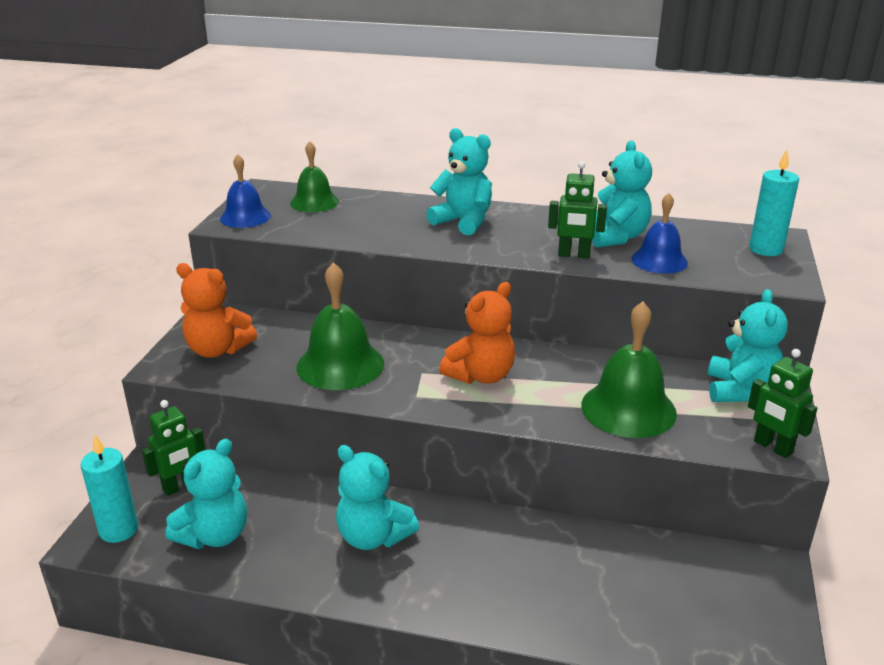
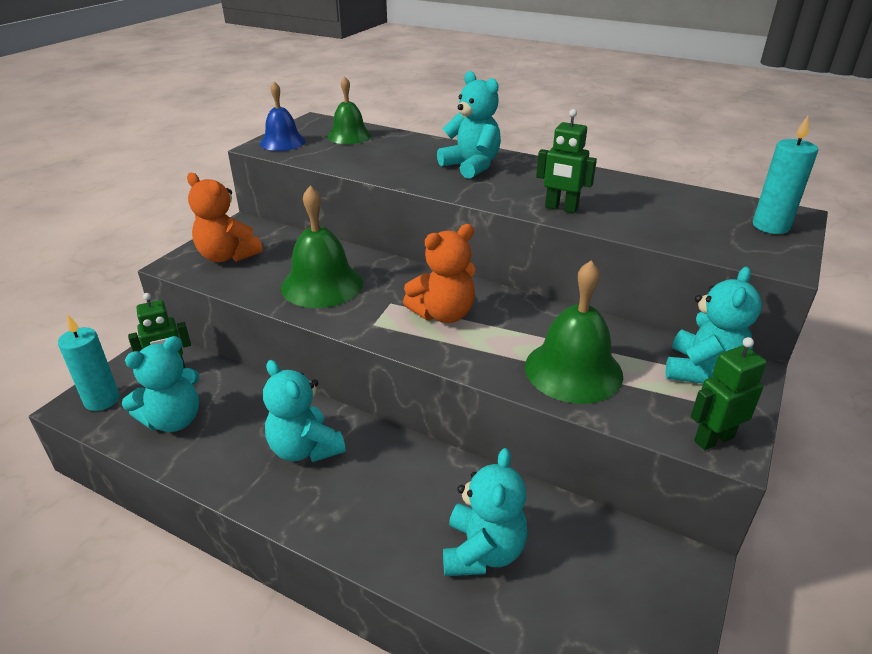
camera: 15 degrees right, 5 degrees up
turquoise teddy bear [592,140,652,248] -> turquoise teddy bear moved to [443,448,527,576]
blue bell [631,193,688,274] -> none
green robot [748,349,818,458] -> green robot turned 90 degrees clockwise [691,337,767,450]

